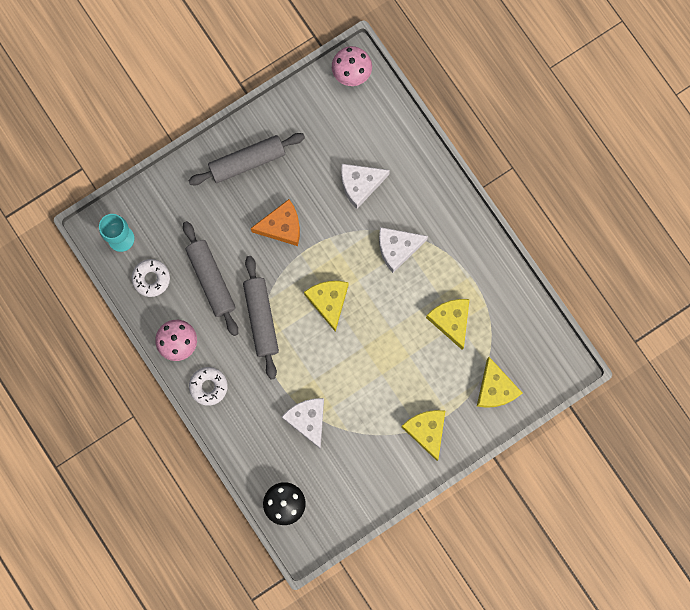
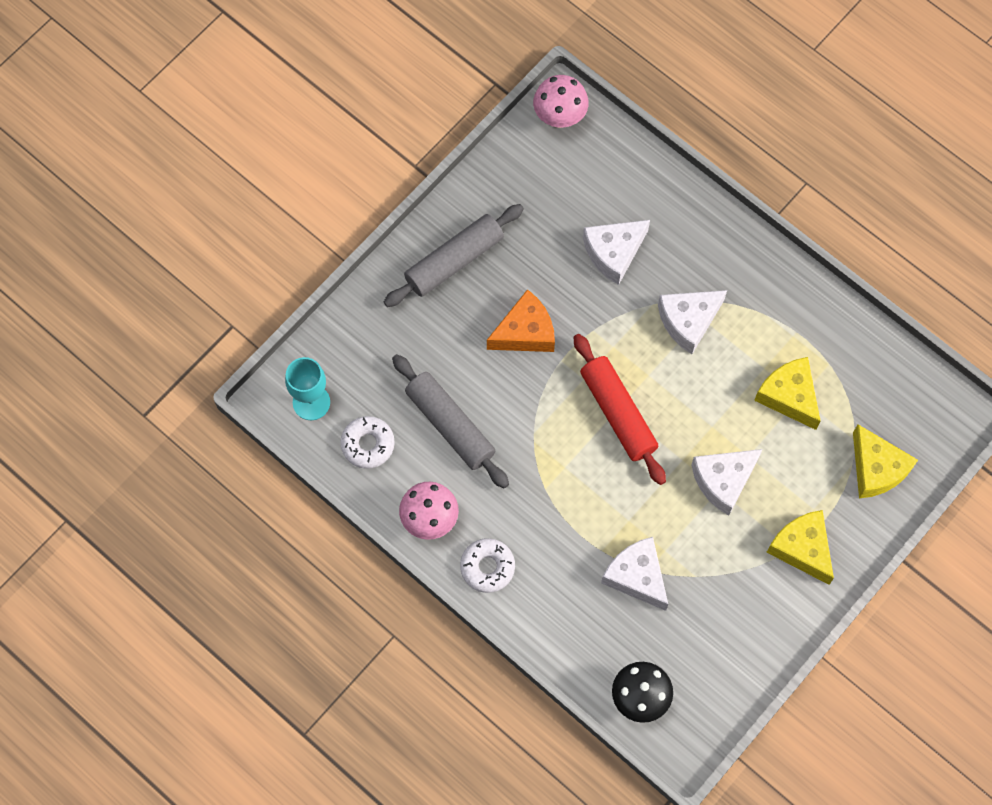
camera: 15 degrees left, 10 degrees down
grey rolling pin [243,256,279,380] -> none
yellow cheese [304,281,349,332] -> red rolling pin [574,334,666,485]
none -> white cheese [691,449,763,516]

